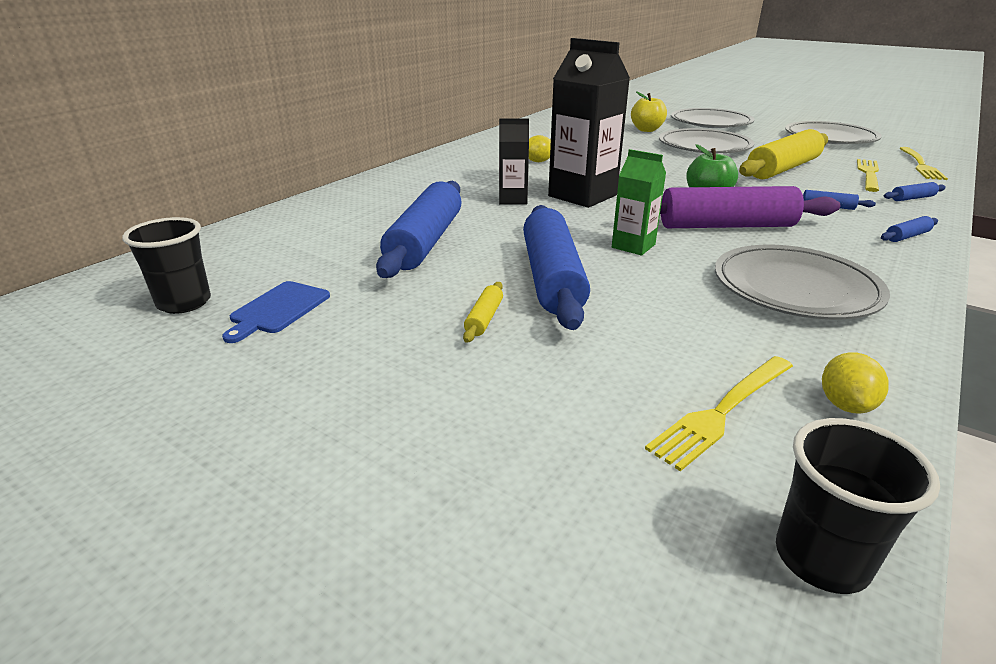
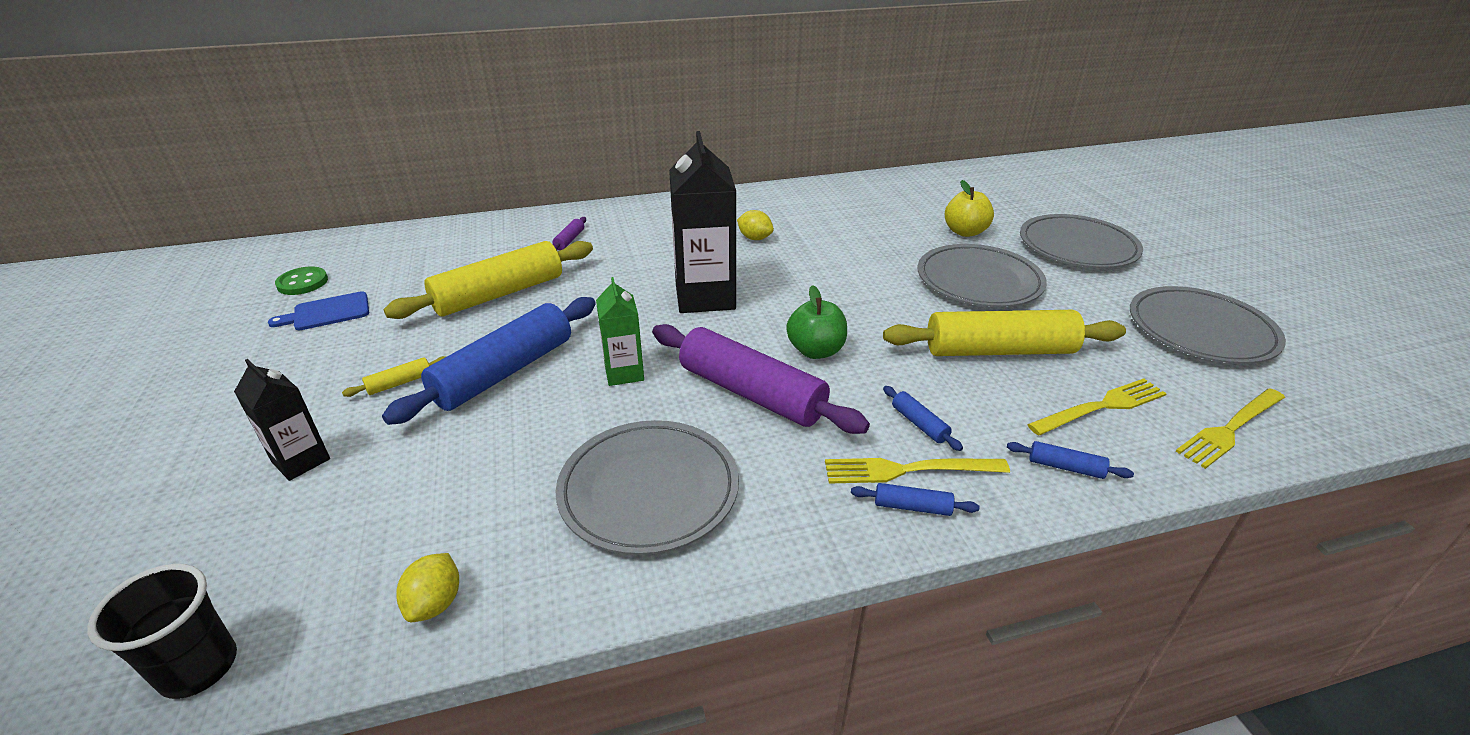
camera: 40 degrees right, 5 degrees up
black cup [122,217,211,314] -> green button [275,267,328,295]
blue rolling pin [376,181,461,278] -> yellow rolling pin [383,241,593,319]
black carton [499,118,529,205] -> black carton moved to [234,359,330,481]
yellow fork [645,356,793,472] -> yellow fork moved to [825,458,1010,483]
yellow lemon [822,352,889,414] -> yellow lemon turned 45 degrees counterclockwise [396,553,459,622]
none -> purple rolling pin [553,217,586,250]

